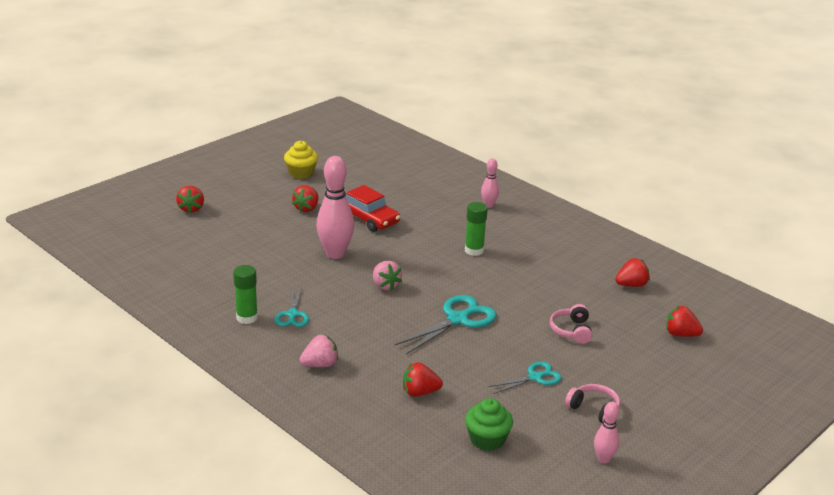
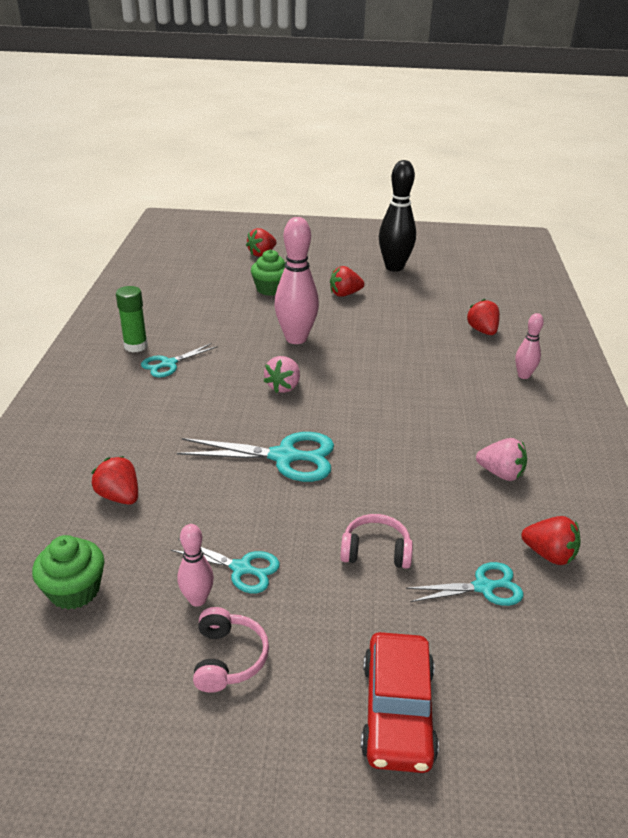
camera: 50 degrees right, 5 degrees up
yellow cupcake [284,141,318,179] -> black bowling pin [379,160,416,272]
pink strawberry [299,335,338,367] -> pink strawberry moved to [476,438,527,481]
red car [346,185,400,232] -> red car moved to [361,632,439,773]
green glue stick [465,202,488,256] -> none
pink headphones [550,304,592,344] -> pink headphones turned 45 degrees clockwise [340,514,413,569]
pink bowling pin [594,402,619,464] -> pink bowling pin moved to [177,524,214,607]
red strawberry [666,306,703,337] -> red strawberry moved to [466,299,500,335]
none -> green cupcake [251,250,286,296]
none -> turquoise scissors [406,562,523,606]

